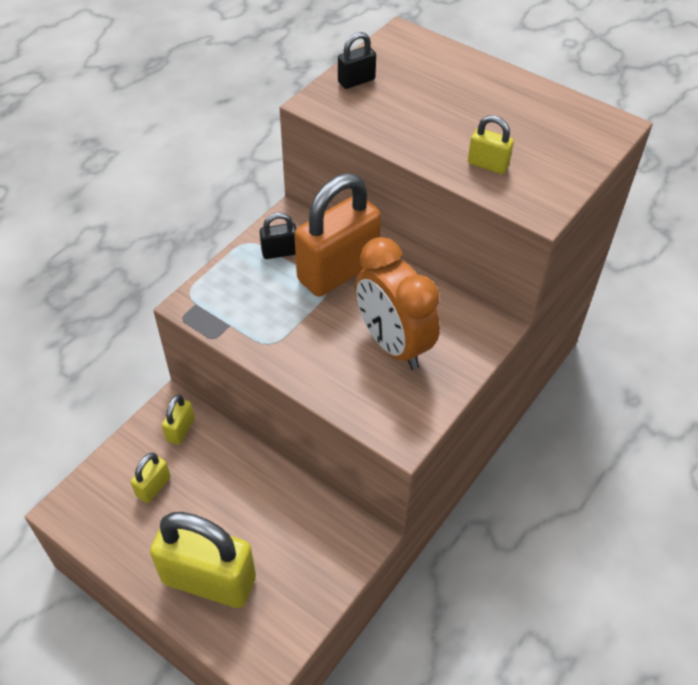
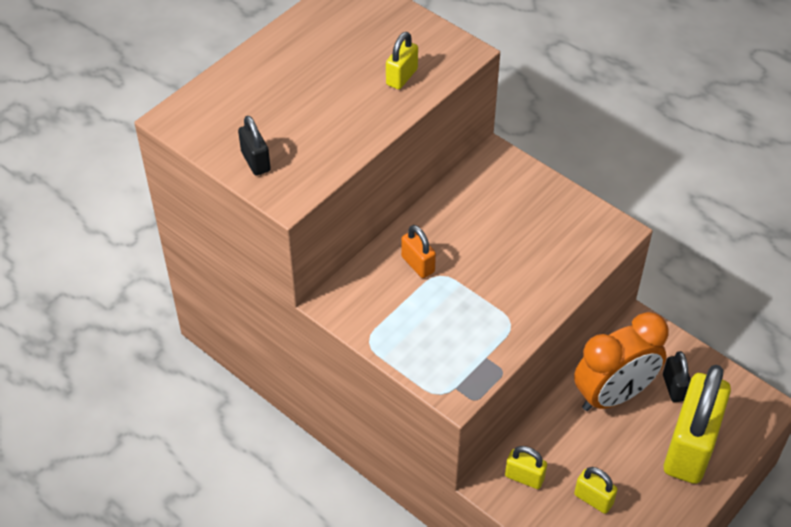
camera: 85 degrees left, 0 degrees up
black padlock [260,213,297,259] -> black padlock moved to [663,351,691,402]
orange padlock [295,173,381,297] -> orange padlock [401,225,436,278], size x0.44
orange clock [355,237,440,370] -> orange clock moved to [574,312,669,411]

